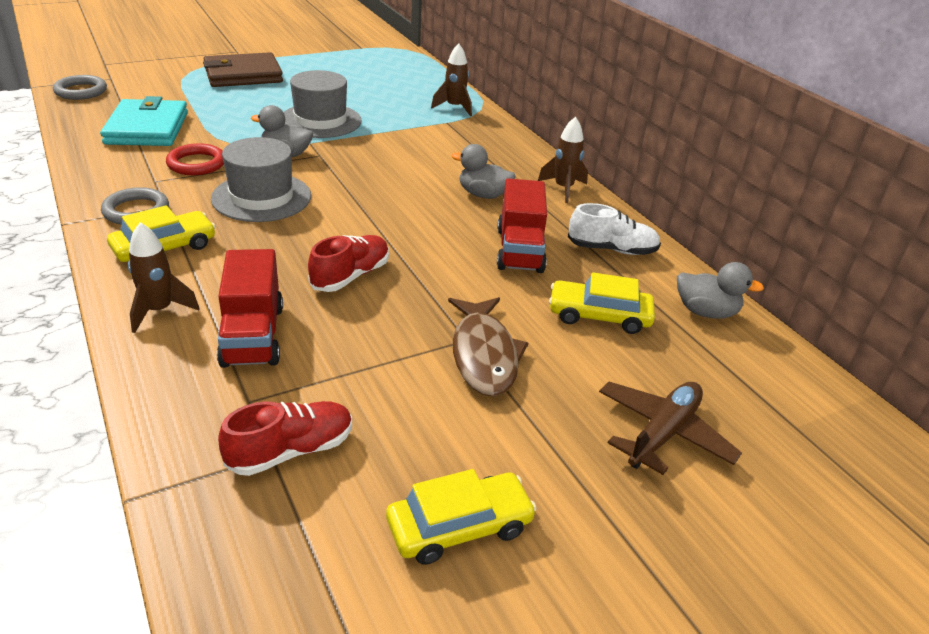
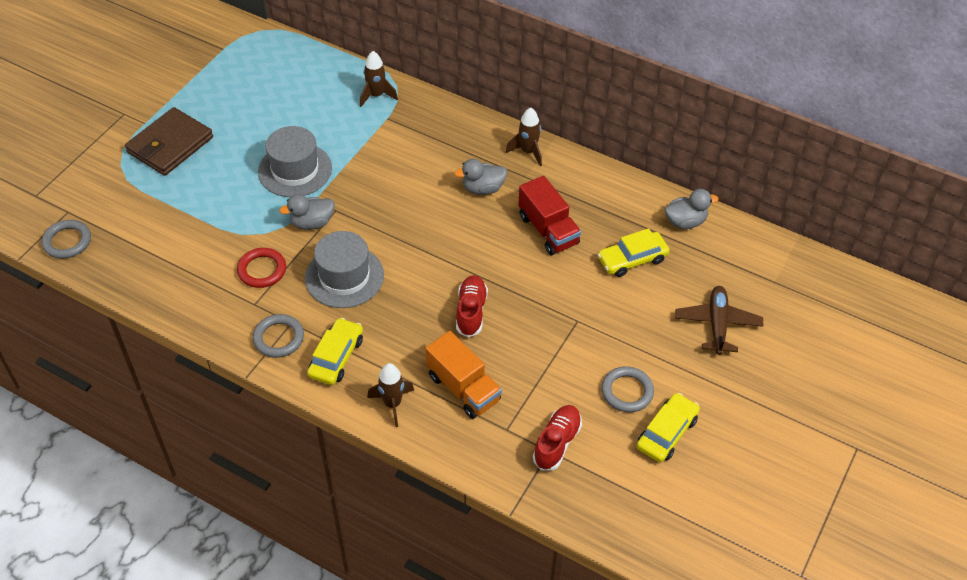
camera: 30 degrees left, 15 degrees up
turquoise wallet [100,96,188,146] -> none
red truck [217,249,283,368] -> orange truck [425,331,502,419]
brown fish [448,297,528,396] -> none
white shoe [568,203,661,255] -> none
none -> grey ring [601,366,654,412]

